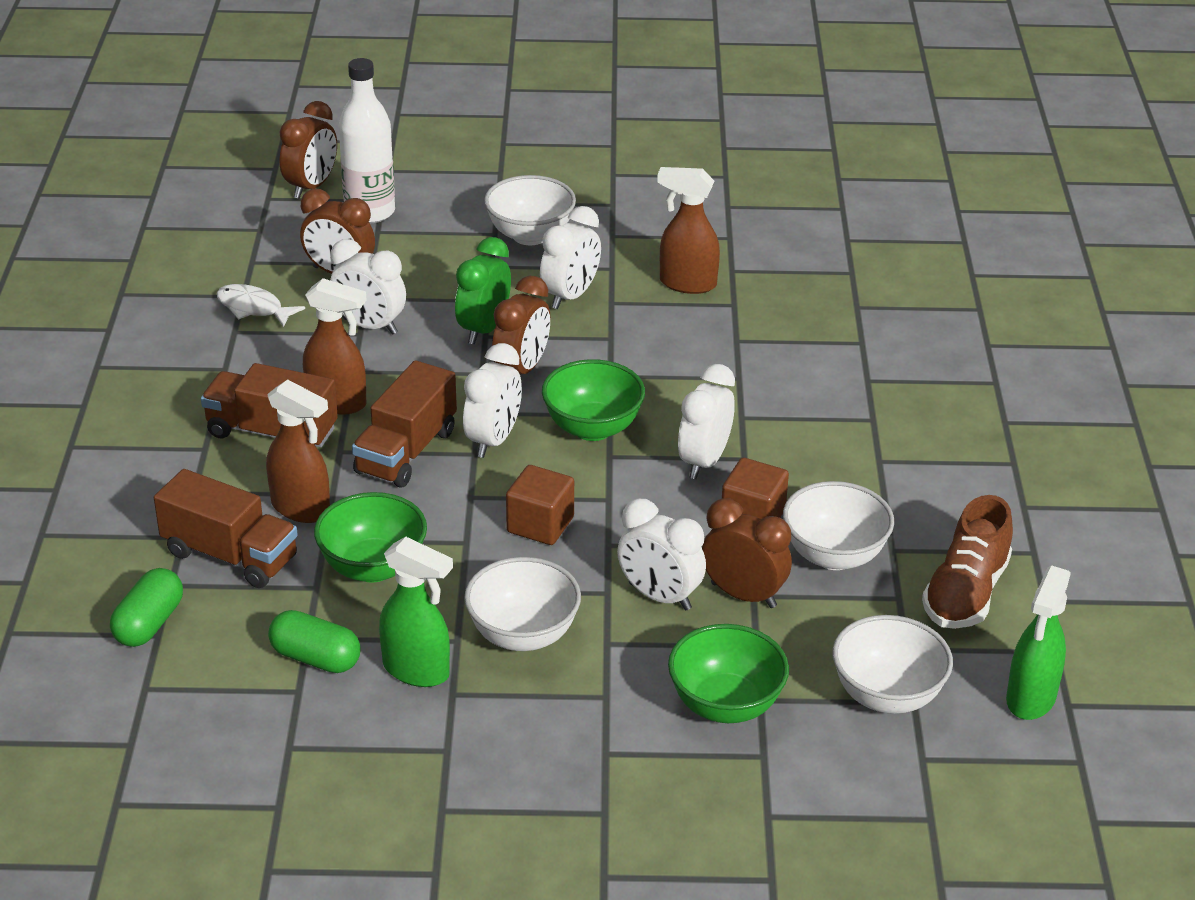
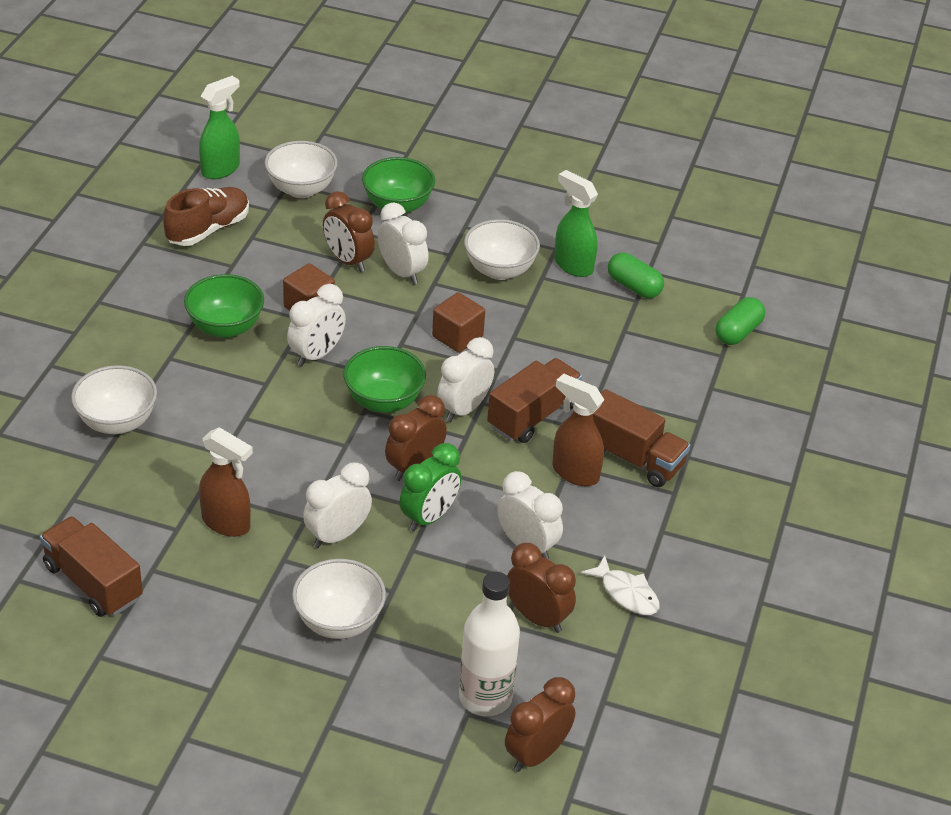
camera: 165 degrees left, 5 degrees up
brown truck [154,469,298,588] -> brown truck moved to [40,516,143,617]
brown spray bottle [266,379,330,523] -> none
green bowl [314,492,427,583] -> green bowl moved to [184,274,264,338]
white bowl [783,481,894,570] -> white bowl moved to [71,365,157,434]

